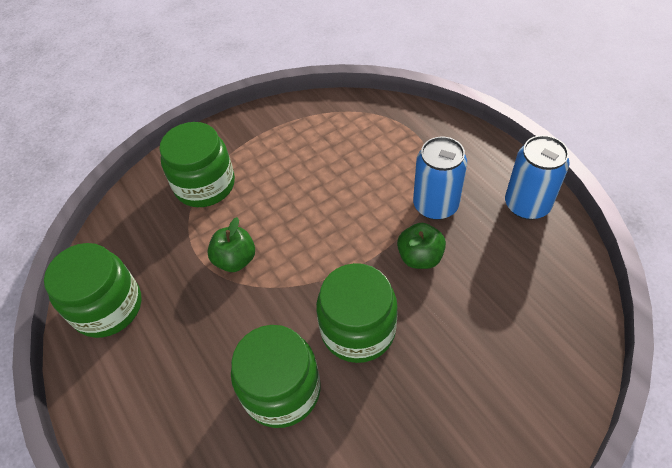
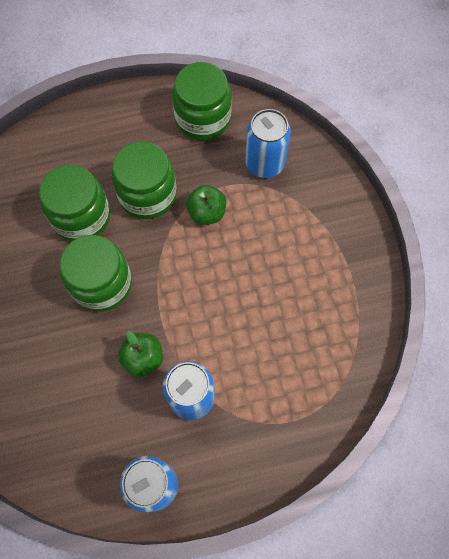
camera: 105 degrees right, 15 degrees up
green jar [159,122,235,207] -> green jar moved to [112,141,177,219]
none -> blue can [245,109,291,178]

